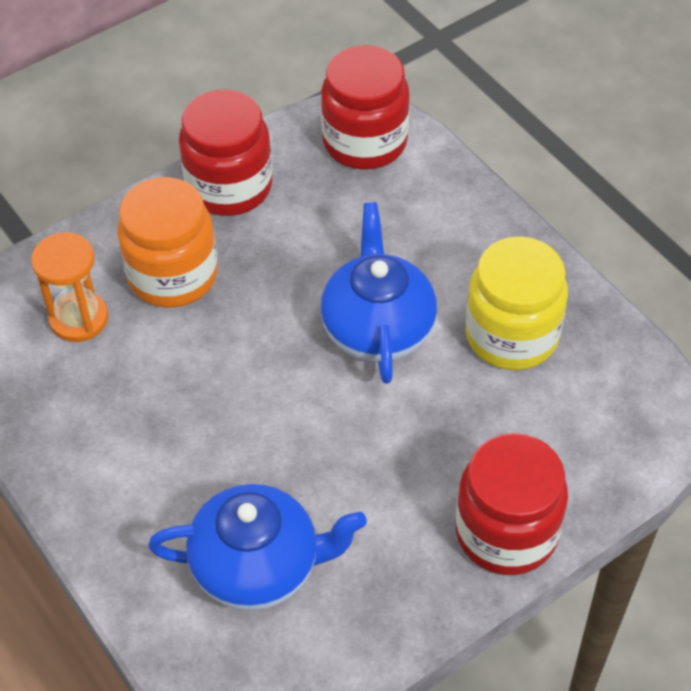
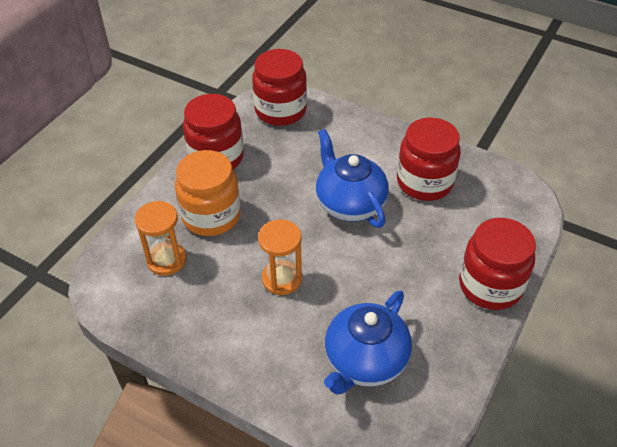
camera: 25 degrees left, 5 degrees down
blue teapot [148,484,367,610] -> blue teapot turned 150 degrees clockwise [324,290,412,395]
yellow jar [466,237,568,370] -> red jar [397,118,461,201]
none -> orange hourglass [258,219,302,295]

